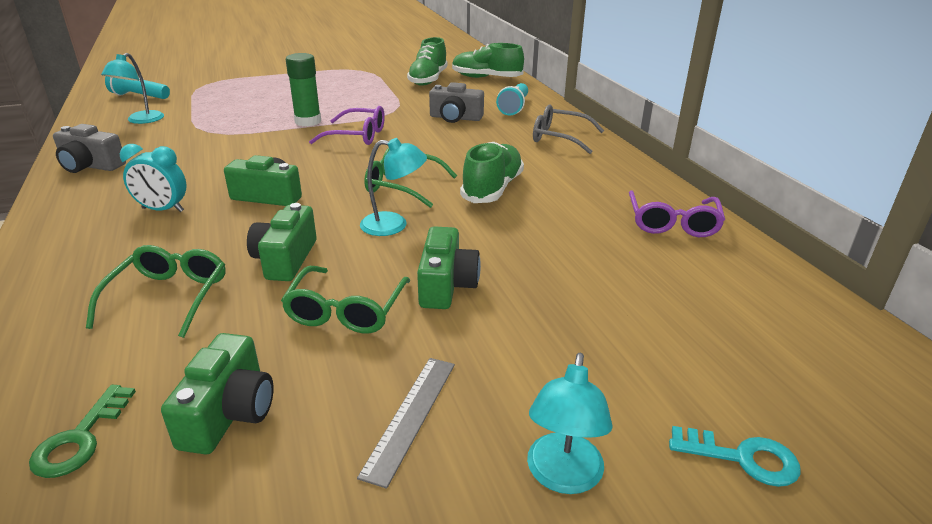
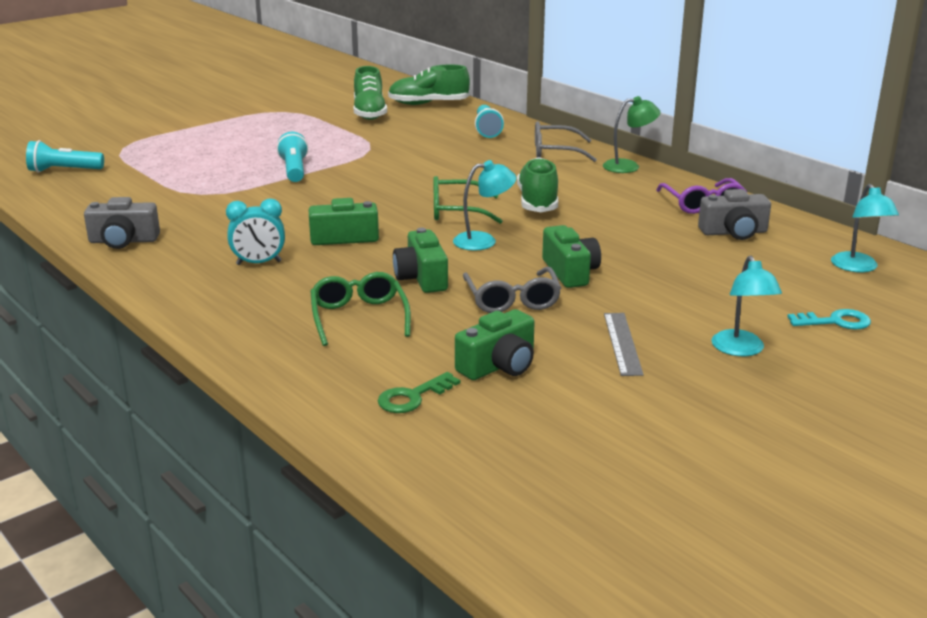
camera: 20 degrees left, 5 degrees down
green key [29,385,136,478] -> green key turned 60 degrees clockwise [378,372,460,413]
turquoise lamp [101,53,164,124] -> turquoise lamp moved to [831,184,899,272]
green camera [161,333,274,454] -> green camera turned 60 degrees clockwise [455,309,535,380]
green glasses [281,266,410,334] -> grey glasses [463,267,561,313]
green glue stick [286,53,321,126] -> turquoise flashlight [277,132,308,182]
purple glasses [309,106,385,145] -> none
grey camera [429,82,484,123] -> grey camera moved to [698,189,771,240]
none -> green lamp [603,96,660,173]

